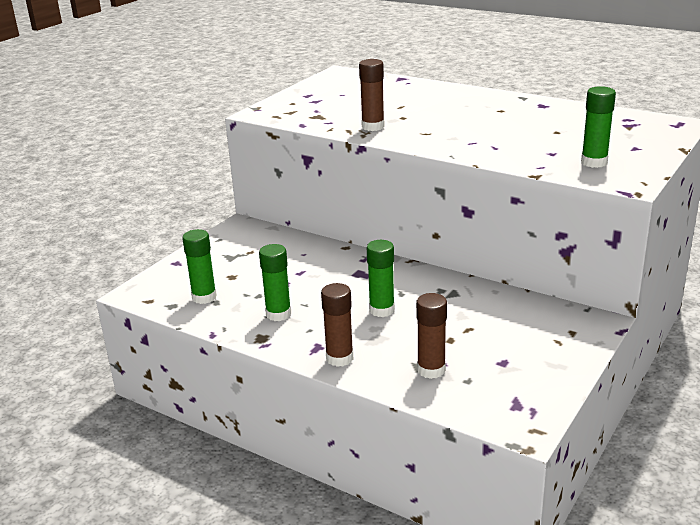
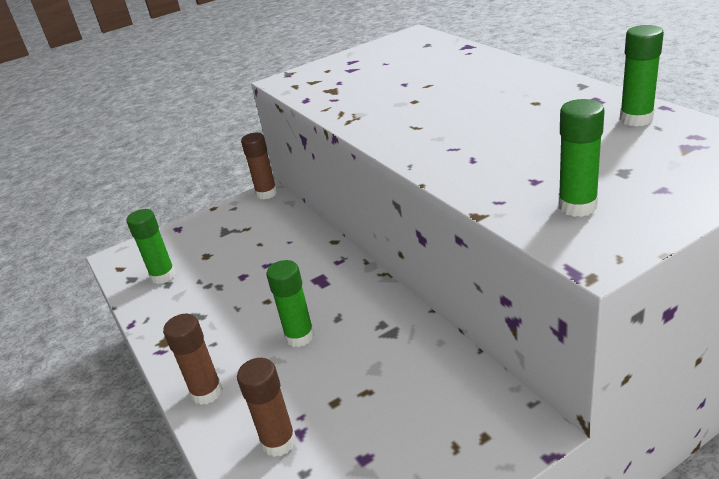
camera: 30 degrees right, 5 degrees up
green glue stick [259,244,291,321] -> green glue stick moved to [620,25,664,126]
brown glue stick [359,59,385,131] -> brown glue stick moved to [241,133,277,199]

